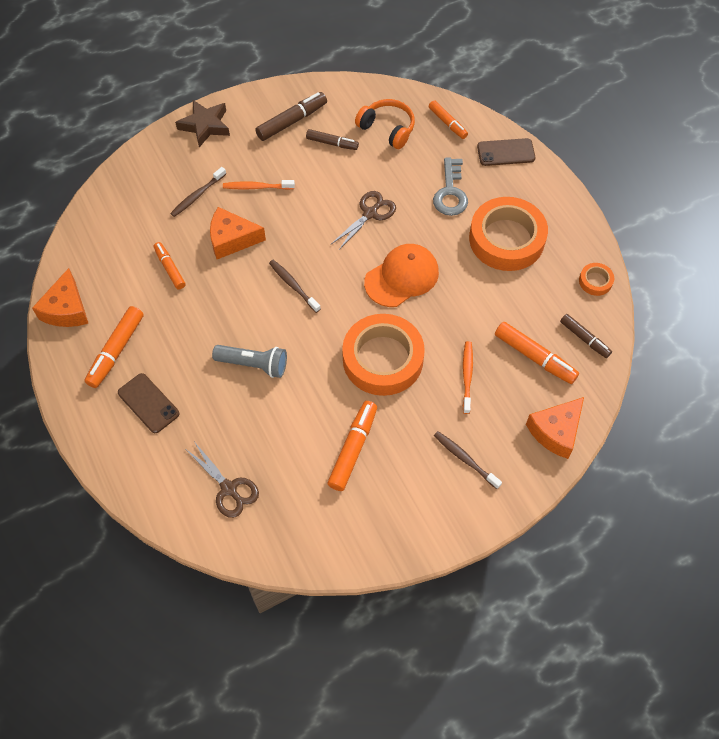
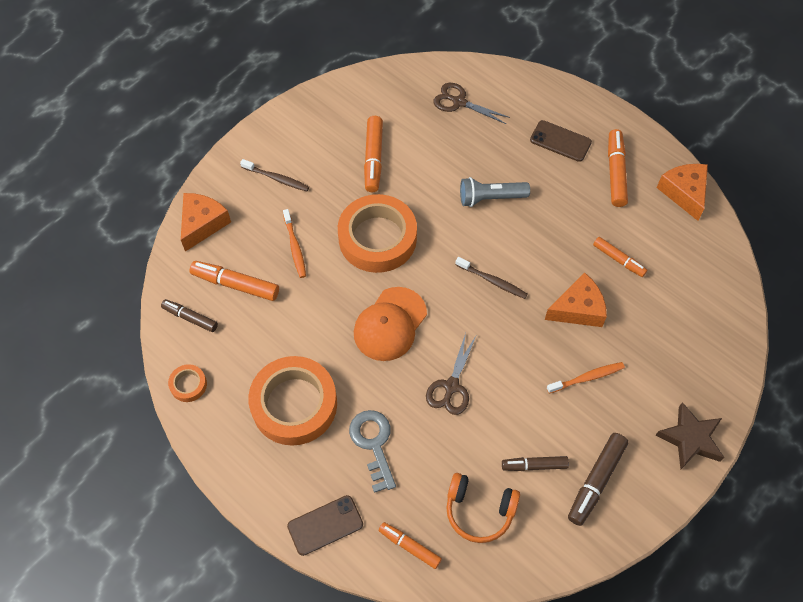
camera: 160 degrees right, 0 degrees up
brown toothbrush [170,167,226,217] -> none

